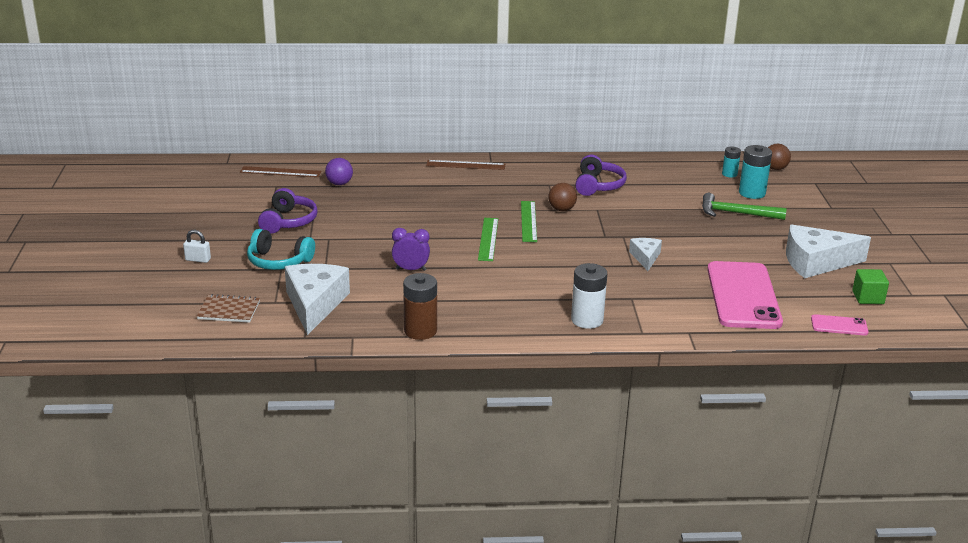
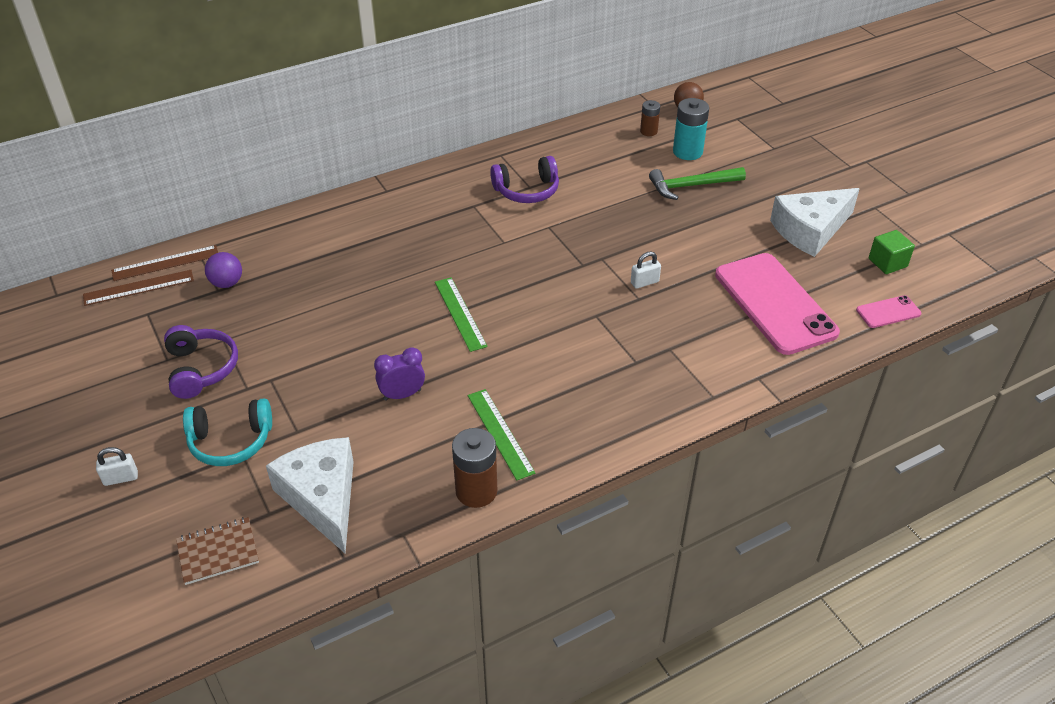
camera: 25 degrees left, 15 degrees up
brown ruler [426,160,505,170] -> brown ruler moved to [111,245,218,281]
green ruler [521,201,537,242] -> green ruler moved to [468,389,536,481]
brown ball [549,183,577,211] -> none
white battery [571,263,607,329] -> none
purple headphones [575,155,627,196] -> purple headphones turned 90 degrees clockwise [490,156,559,203]
white cheese [629,238,662,271] -> white padlock [631,251,661,289]
turquoise battery [722,147,741,177] -> brown battery [640,100,660,136]

